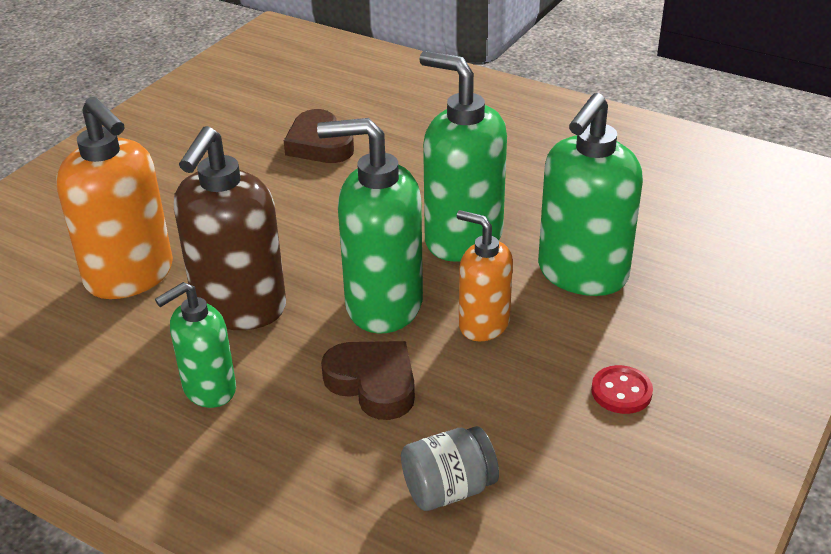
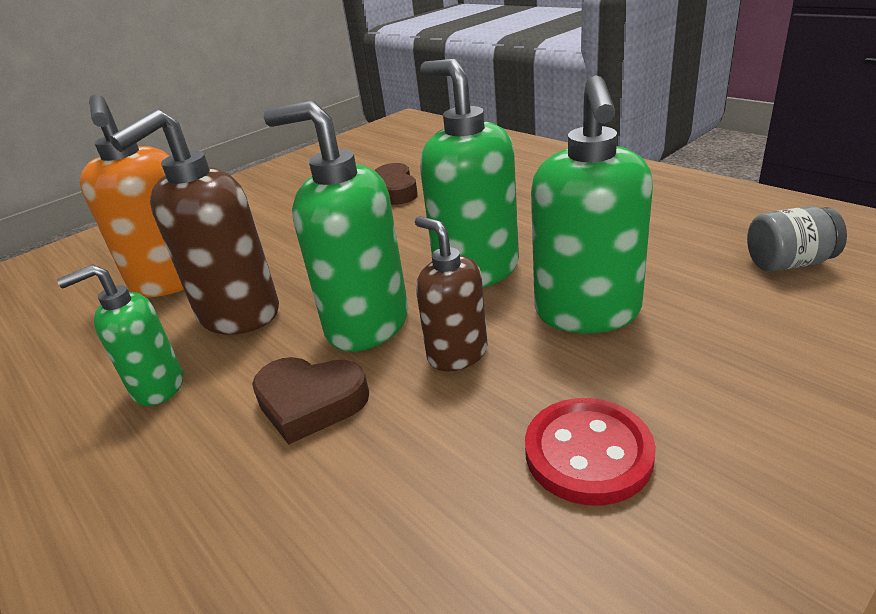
camera: 20 degrees right, 5 degrees down
brown heart [321,341,415,420] -> brown heart turned 135 degrees clockwise [252,357,369,445]
grey jar [401,426,499,511] -> grey jar moved to [747,206,847,272]
orange soap dispenser [456,210,513,341] -> brown soap dispenser [415,216,488,371]
green soap dispenser [538,93,643,296] -> green soap dispenser turned 45 degrees counterclockwise [531,75,653,333]
red button [591,365,653,414] -> red button [525,398,656,506], size x1.61

